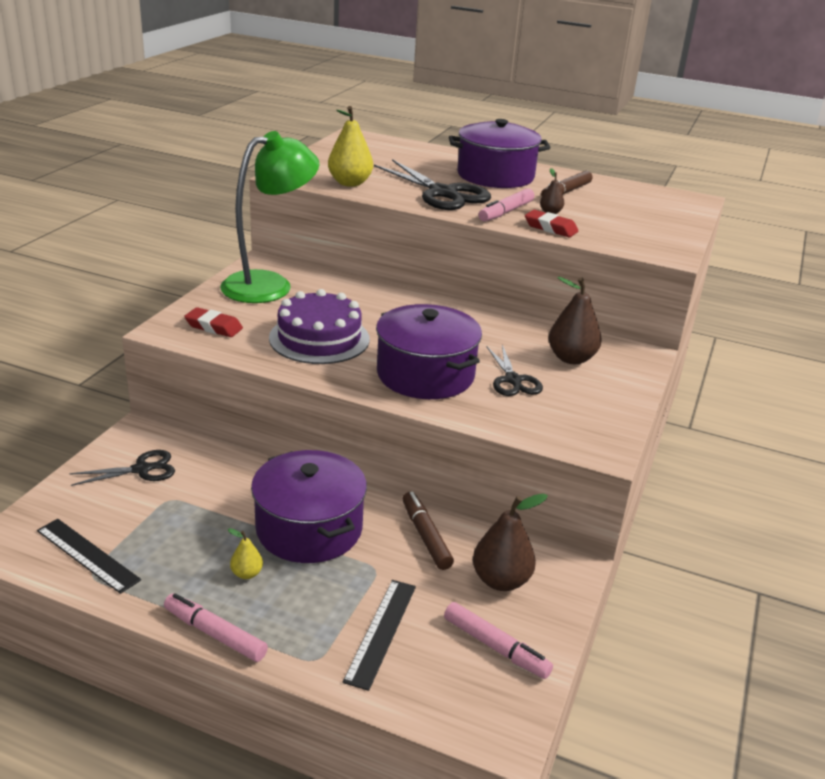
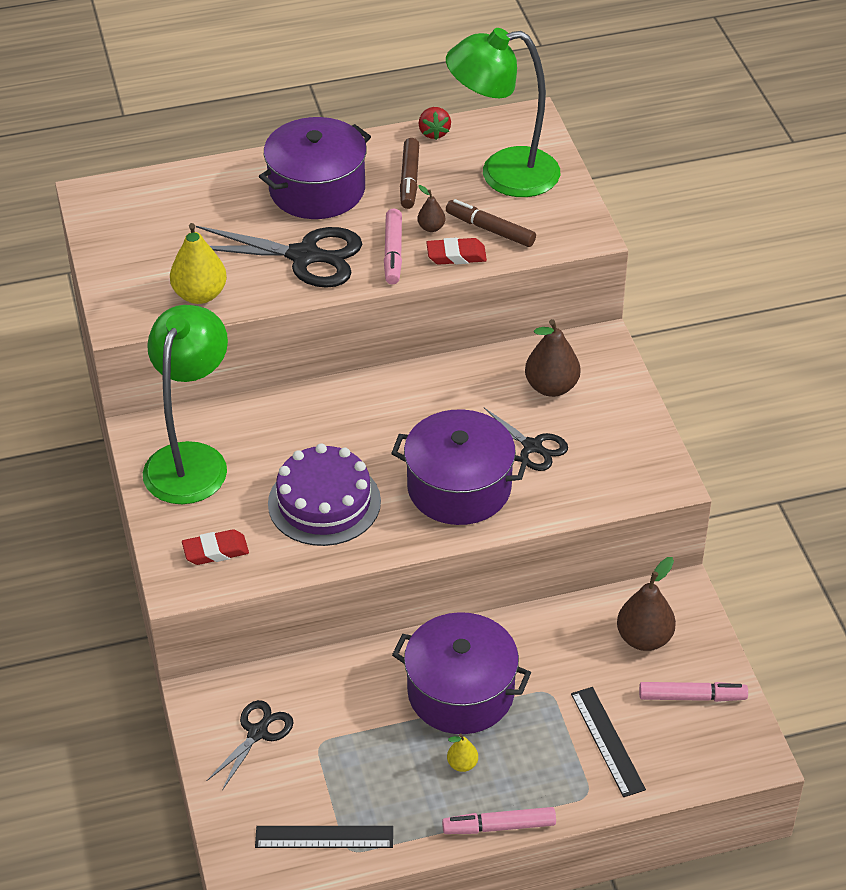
camera: 35 degrees left, 15 degrees up
brown marker [403,492,454,570] -> brown marker moved to [446,199,536,247]
none -> red strawberry [419,107,451,140]
none -> green lamp [446,28,560,197]

